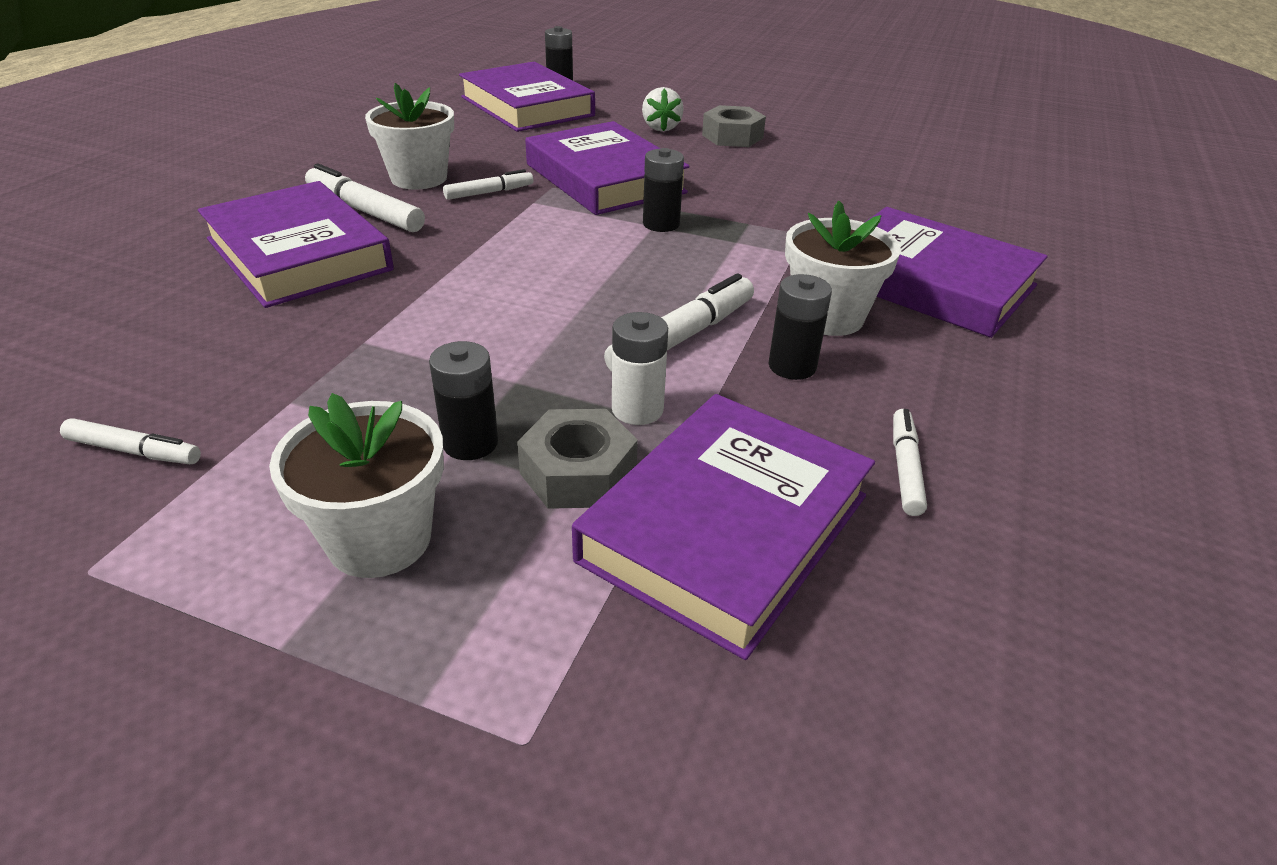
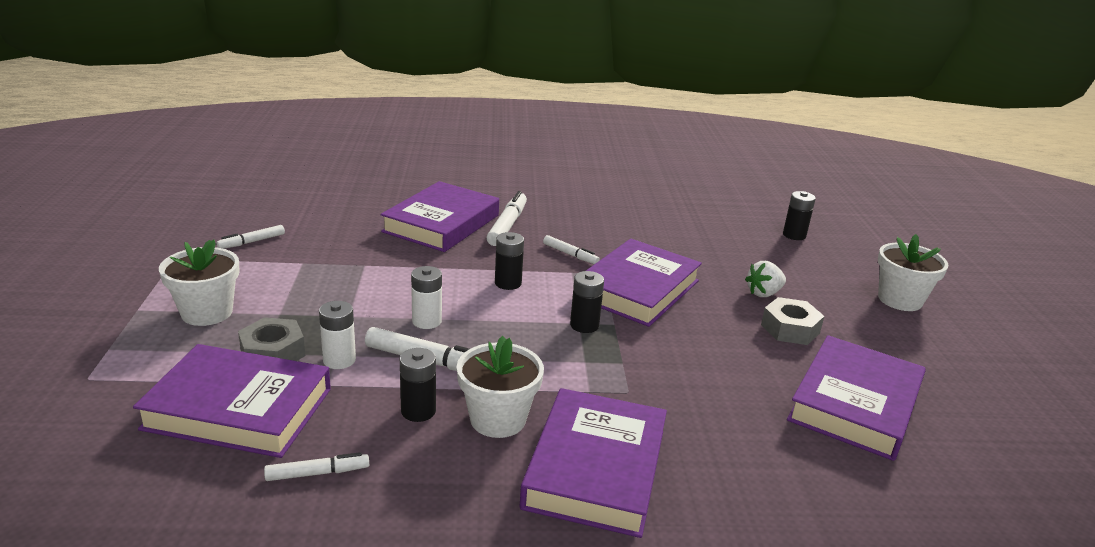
camera: 65 degrees right, 10 degrees down
white marker [60,418,201,464] -> white marker turned 60 degrees clockwise [216,225,285,249]
white flower pot [365,83,454,190] -> white flower pot moved to [878,234,949,311]
black battery [429,341,498,460] -> black battery moved to [495,232,524,290]
purple book [459,62,595,132] -> purple book moved to [787,335,926,461]
none -> white battery [411,266,442,329]

